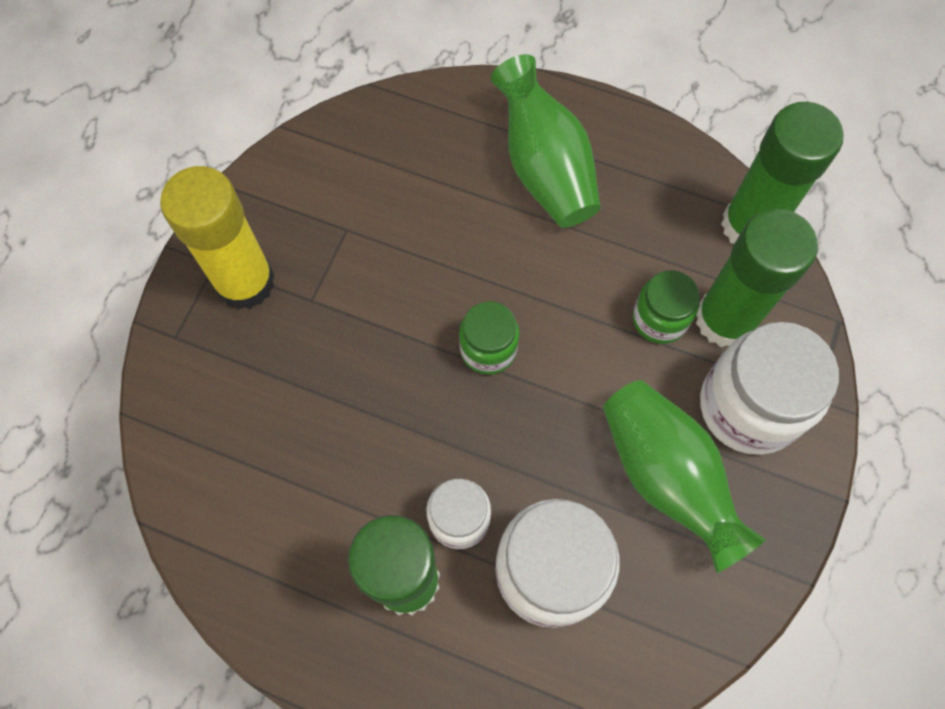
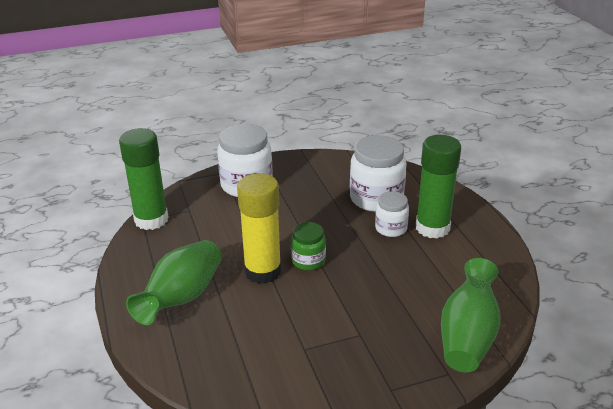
camera: 130 degrees left, 35 degrees down
yellow glue stick [160,166,275,310] -> yellow glue stick moved to [237,173,281,284]
green vase [603,380,766,573] -> green vase moved to [441,258,500,372]
green jar [633,270,700,344] -> none
green glue stick [696,209,818,347] -> none

